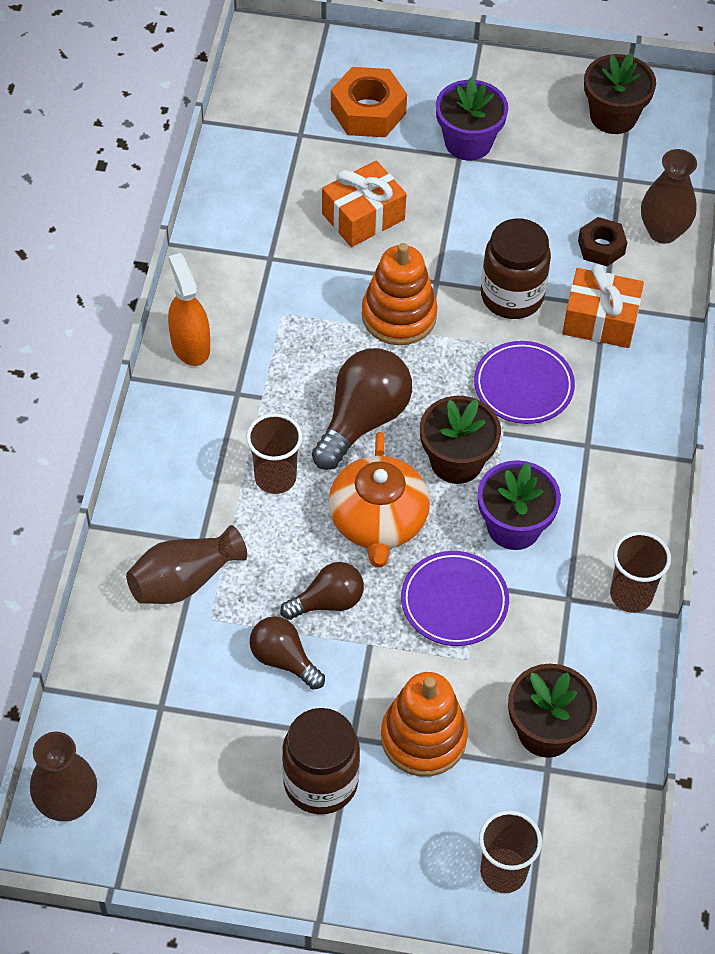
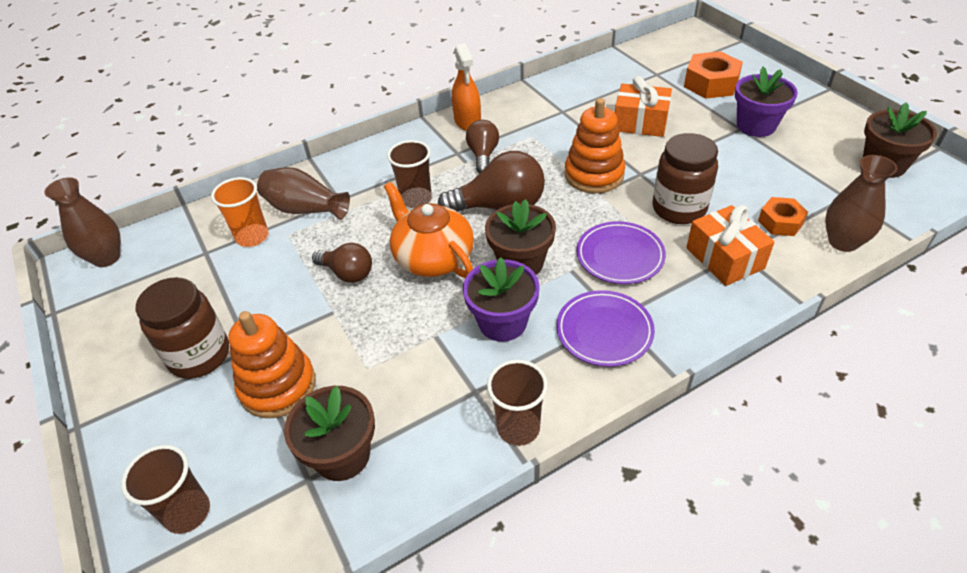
camera: 55 degrees right, 10 degrees down
orange spray bottle [168,253,210,366] -> orange spray bottle turned 135 degrees clockwise [452,43,481,131]
brown light bulb [250,616,325,690] -> brown light bulb moved to [466,120,499,173]
orange teapot [328,432,430,568] -> orange teapot turned 90 degrees clockwise [384,182,474,278]
purple plate [401,551,509,646] -> purple plate moved to [556,290,655,367]
brown nut [578,217,627,266] -> orange nut [758,197,808,236]
none -> orange cup [211,177,269,247]

